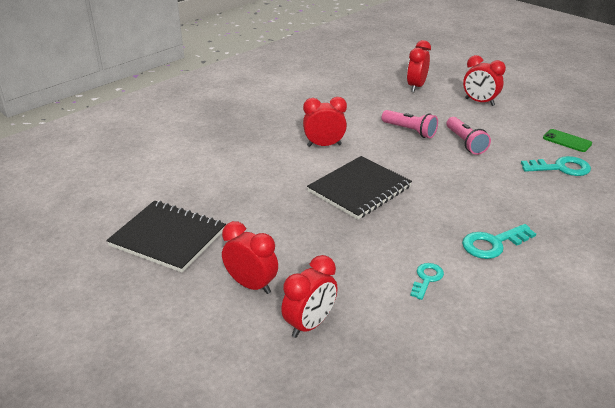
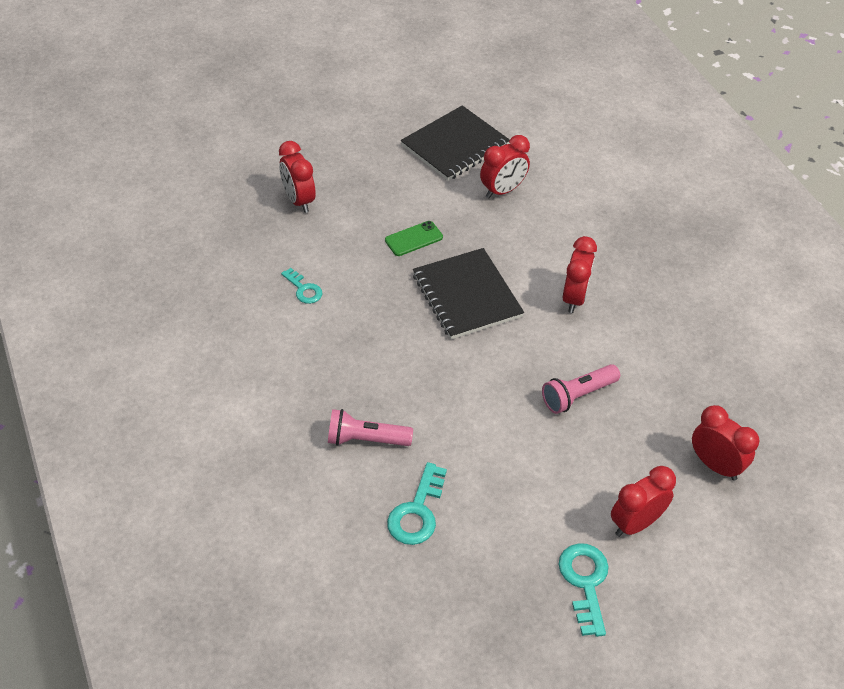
camera: 110 degrees right, 15 degrees up
red clock [222,221,278,294] -> red clock moved to [480,135,530,198]
pink flashlight [447,117,491,155] -> pink flashlight moved to [328,409,413,446]
turquoise key [462,224,536,259] -> turquoise key moved to [558,543,608,637]
green phone [543,129,592,152] -> green phone moved to [385,221,443,256]

